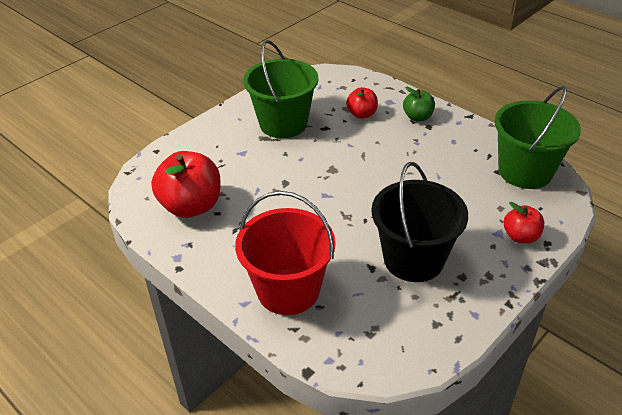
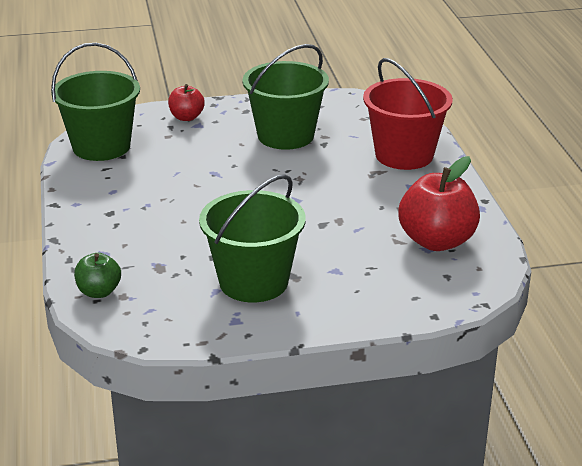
camera: 145 degrees left, 10 degrees down
red apple [346,87,378,119] -> none
black bucket [371,162,468,282] -> green bucket [243,44,329,150]
green apple [403,87,435,121] -> green apple moved to [74,253,121,298]

